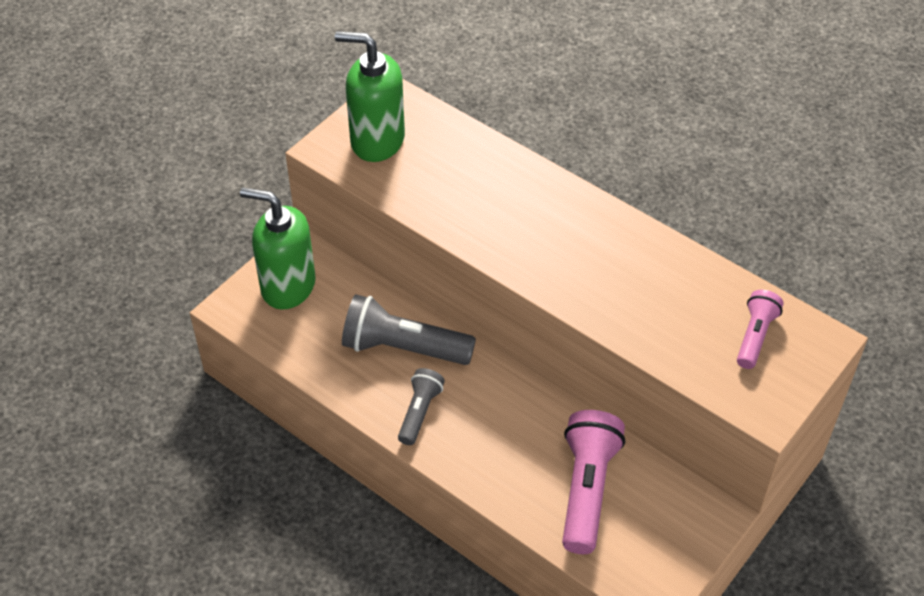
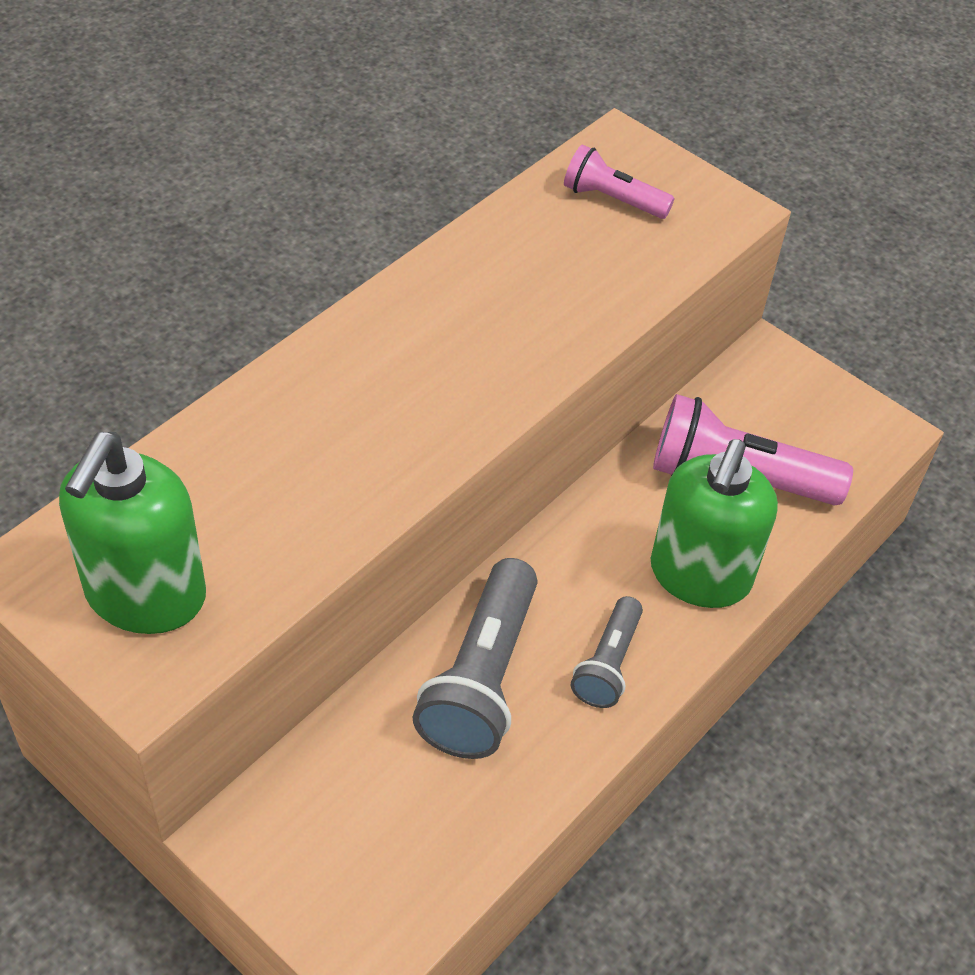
camera: 90 degrees left, 0 degrees up
green soap dispenser [240,188,316,310] -> green soap dispenser moved to [651,439,778,608]
grey flashlight [398,368,445,445] -> grey flashlight turned 90 degrees counterclockwise [571,596,643,708]

